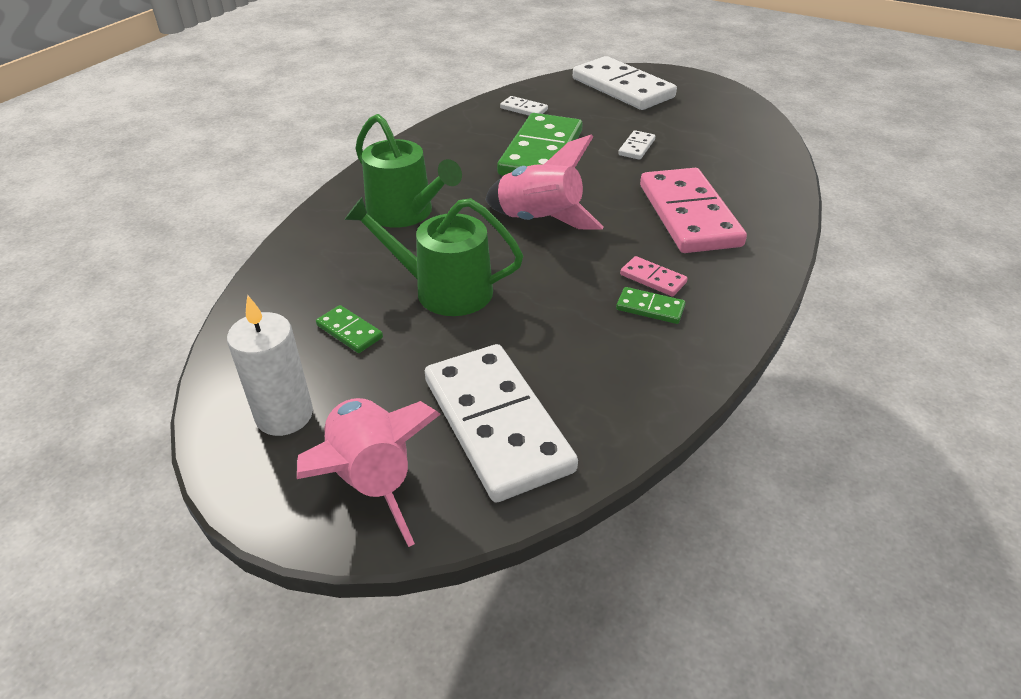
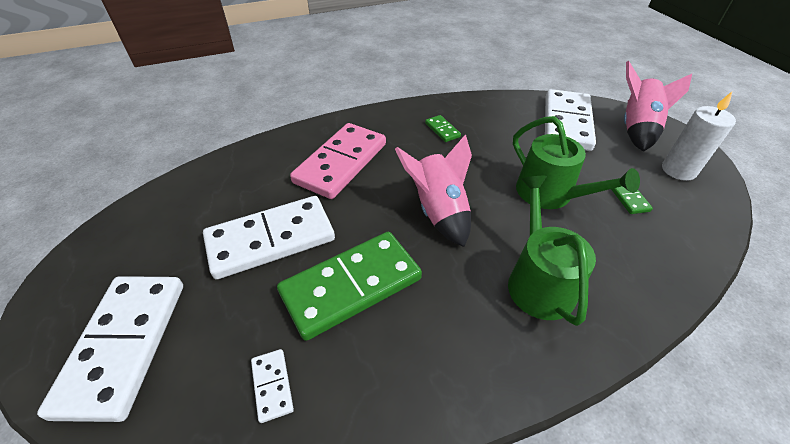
camera: 140 degrees left, 5 degrees up
white domino [618,130,655,160] -> white domino [203,196,335,280], size x2.38
pink domino [620,256,688,296] -> none

